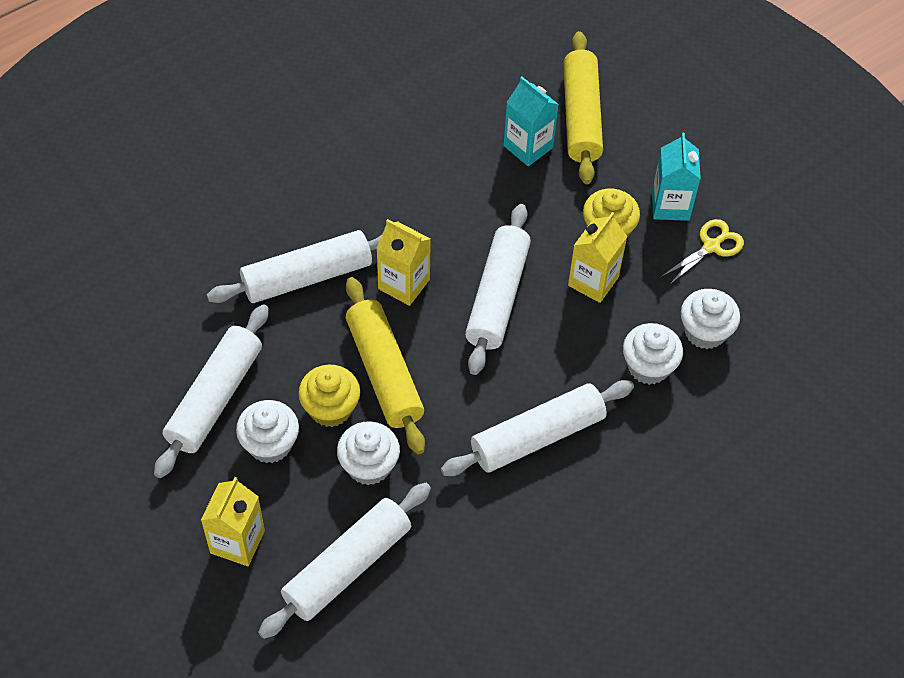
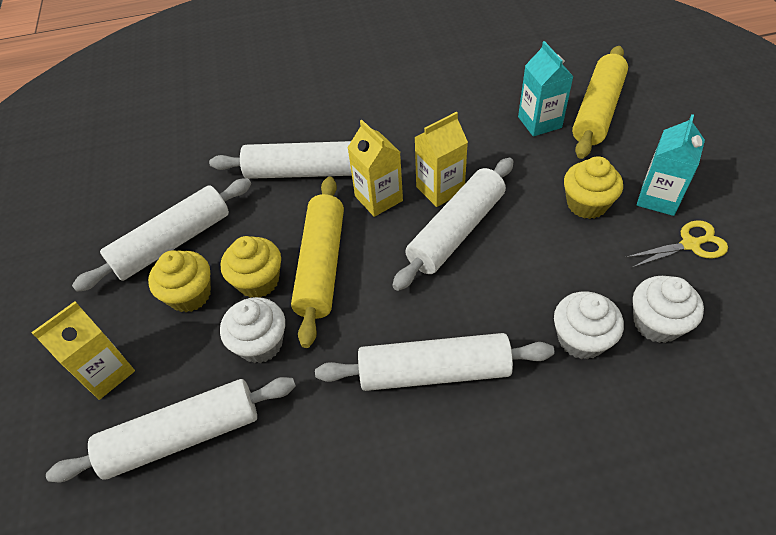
camera: 30 degrees right, 5 degrees down
white cupcake [236,400,299,463] -> yellow cupcake [148,250,211,312]
yellow carton [568,212,627,303] -> yellow carton moved to [414,112,468,207]

